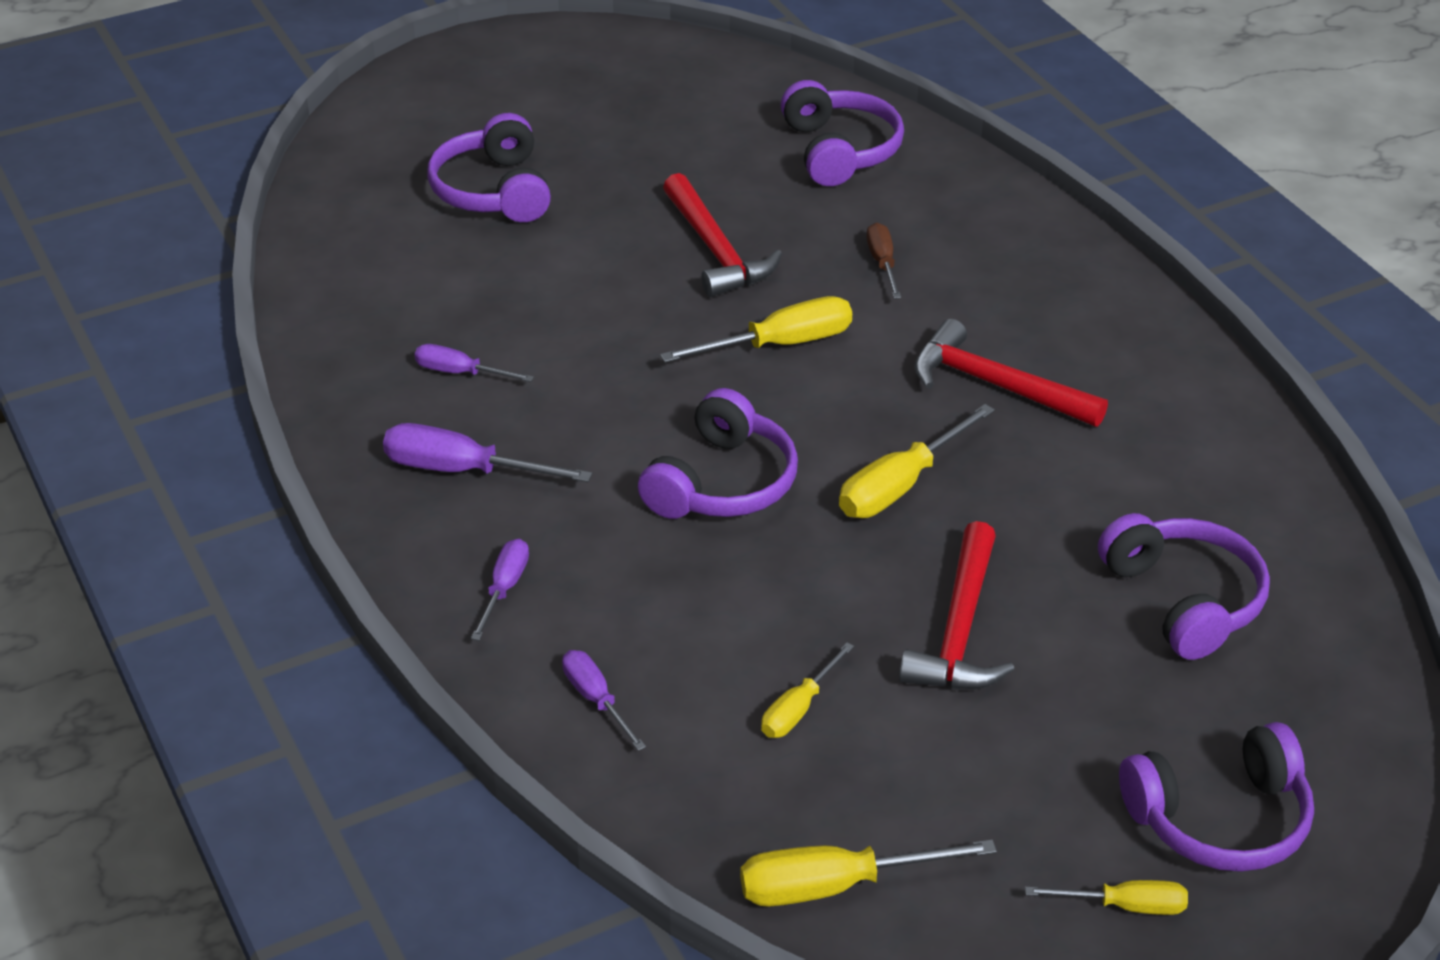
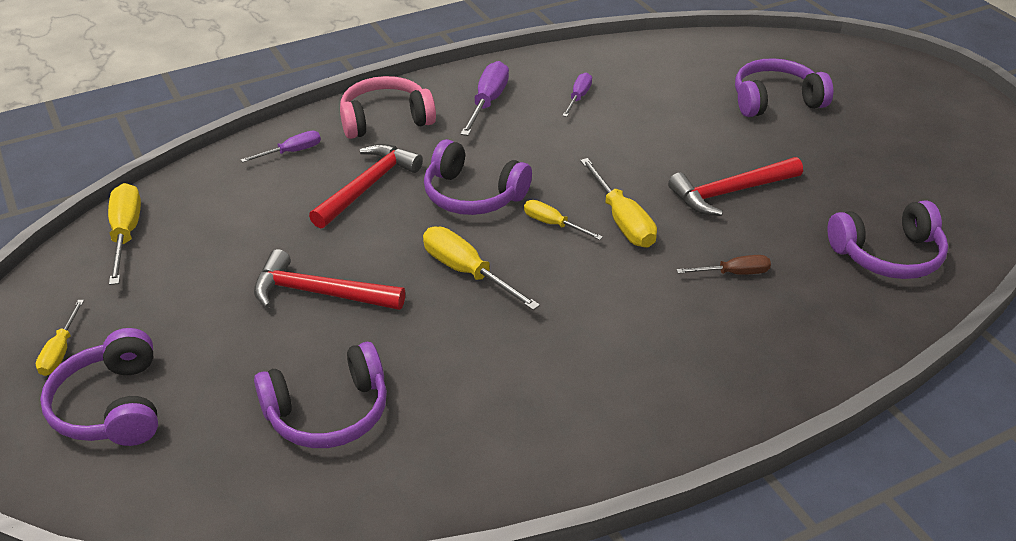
camera: 90 degrees right, 0 degrees up
purple screwdriver [471,539,529,641] -> pink headphones [340,76,436,139]
yellow screwdriver [761,643,854,738] -> yellow screwdriver moved to [524,200,603,240]
red hammer [914,319,1108,427] -> red hammer moved to [309,144,423,228]

